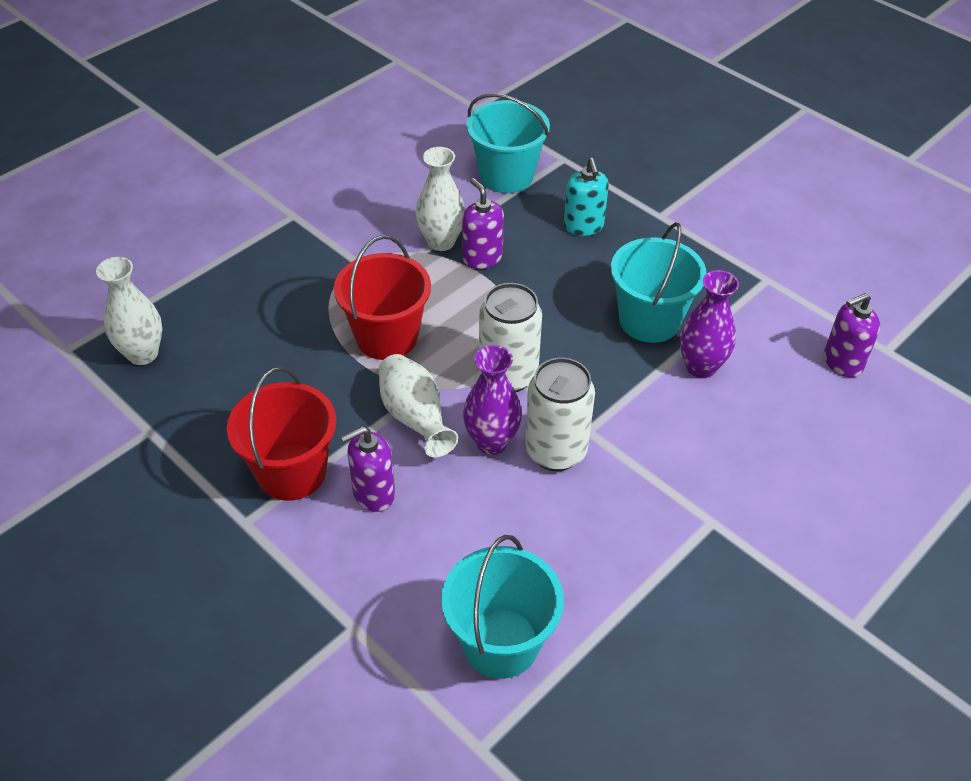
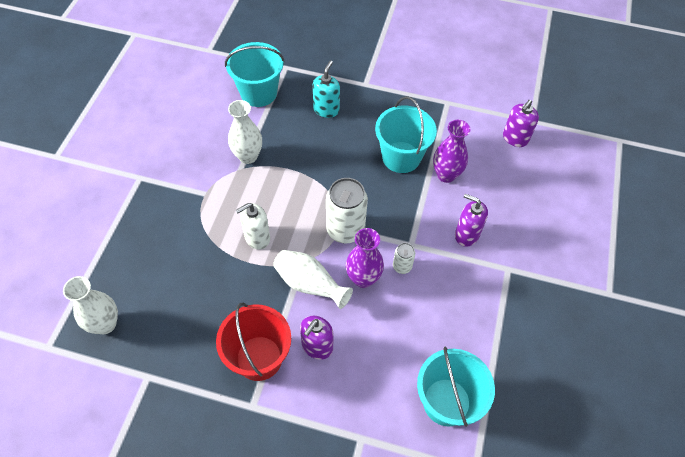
camera: 30 degrees left, 10 degrees up
red bucket [334,235,431,360] -> white soap dispenser [236,203,270,250]
purple soap dispenser [462,178,504,269] -> purple soap dispenser moved to [455,194,488,247]
white can [525,358,595,471] -> white can [393,243,415,274], size x0.49
turquoise soap dispenser [564,158,609,236] -> turquoise soap dispenser turned 120 degrees counterclockwise [313,61,340,118]

